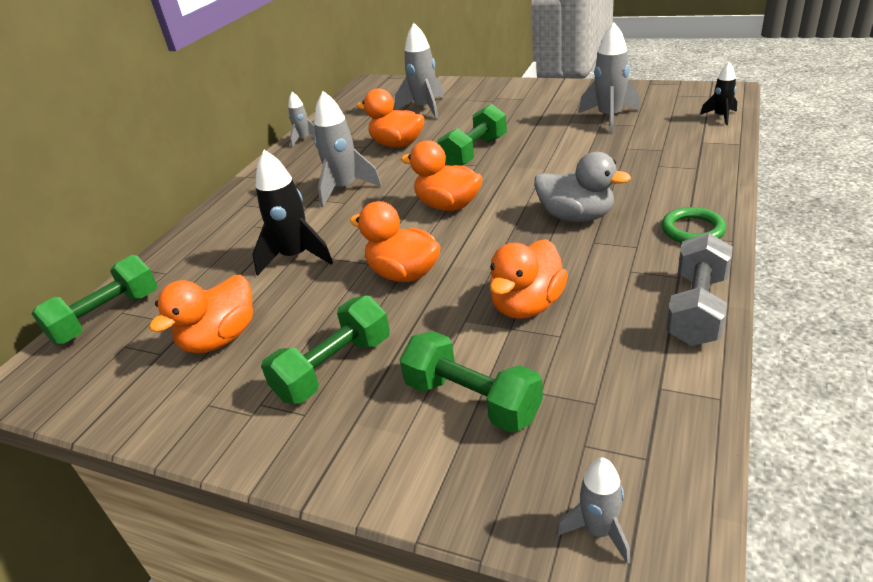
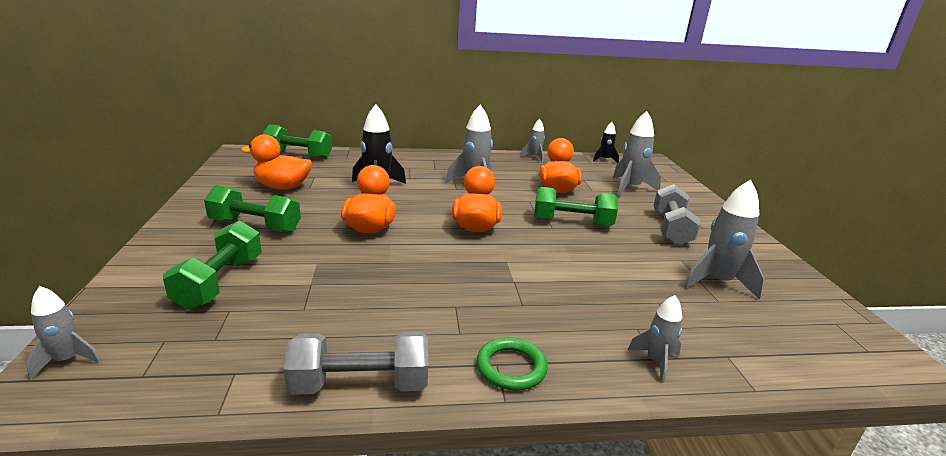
camera: 55 degrees right, 10 degrees down
orange duck [490,239,568,319] -> none
grey duck [534,152,631,222] -> none
black rocket [700,62,737,125] -> black rocket moved to [593,122,619,163]
none -> grey rocket [628,295,682,383]
none -> grey dumbbell [653,184,701,246]

